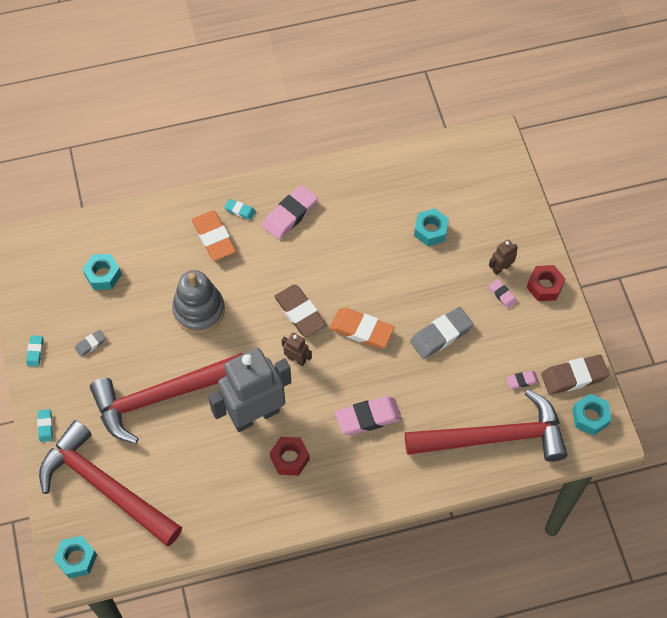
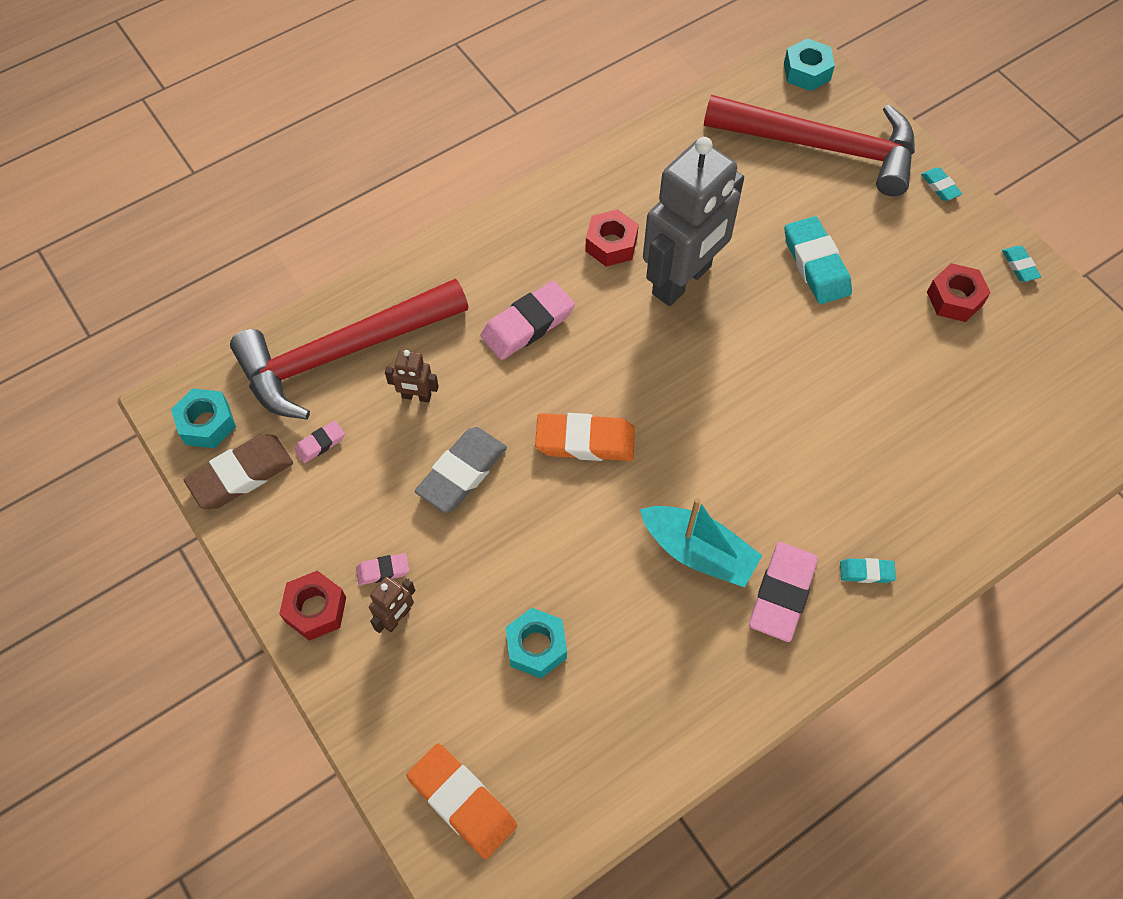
camera: 160 degrees right, 0 degrees up
grey eraser [75,330,106,357] -> red nut [927,263,991,322]
turquoise nut [83,254,122,290] -> none
red hammer [90,353,243,444] -> turquoise eraser [785,216,852,304]
grey stacking toy [172,270,225,333] -> none
orange eraser [192,211,236,261] -> orange eraser moved to [406,744,517,859]
brown eraser [274,285,326,337] -> none
brown robot [282,333,312,366] -> brown robot moved to [385,350,439,403]
pink eraser [489,279,517,309] -> pink eraser turned 45 degrees counterclockwise [356,553,409,585]
none -> turquoise boat [640,498,763,587]

